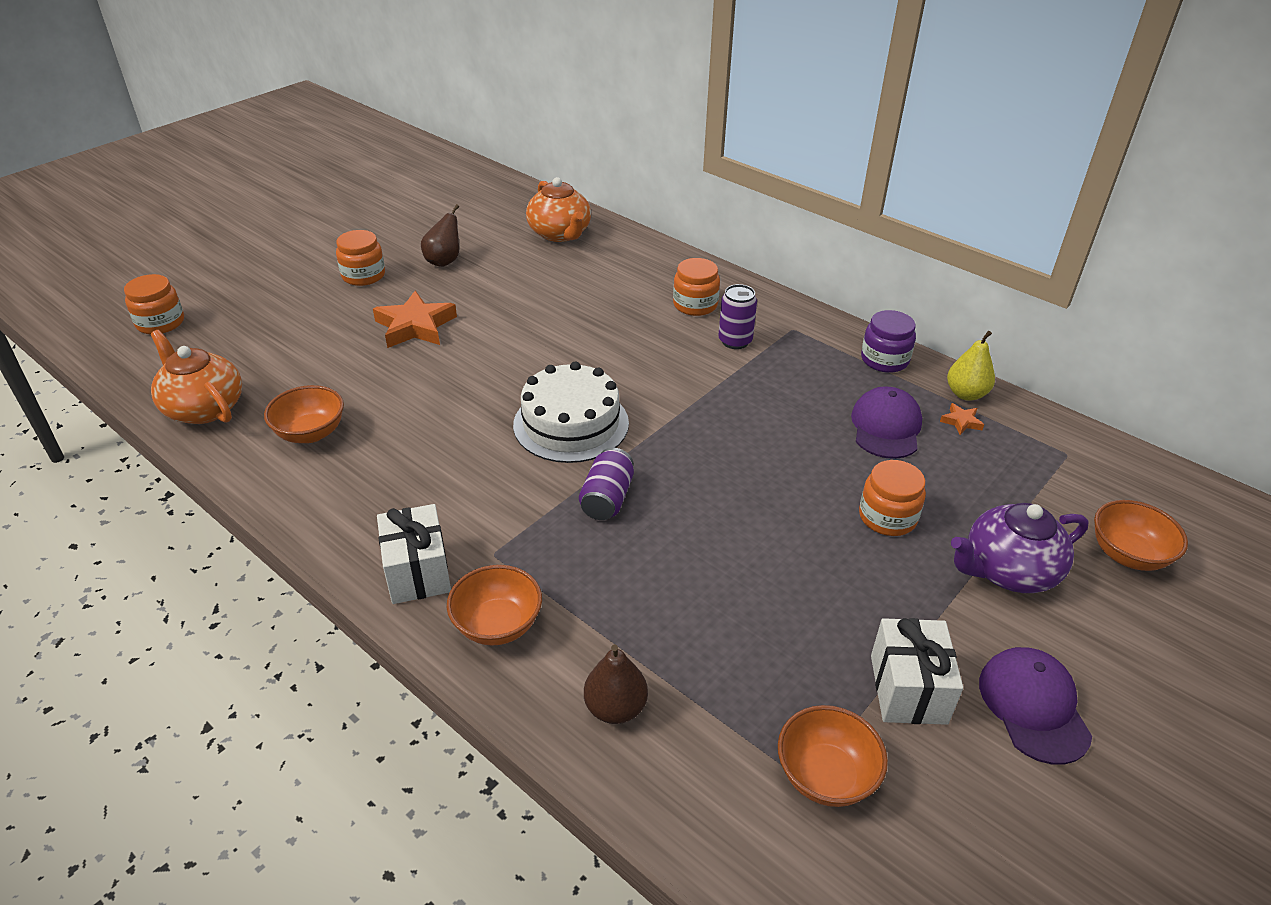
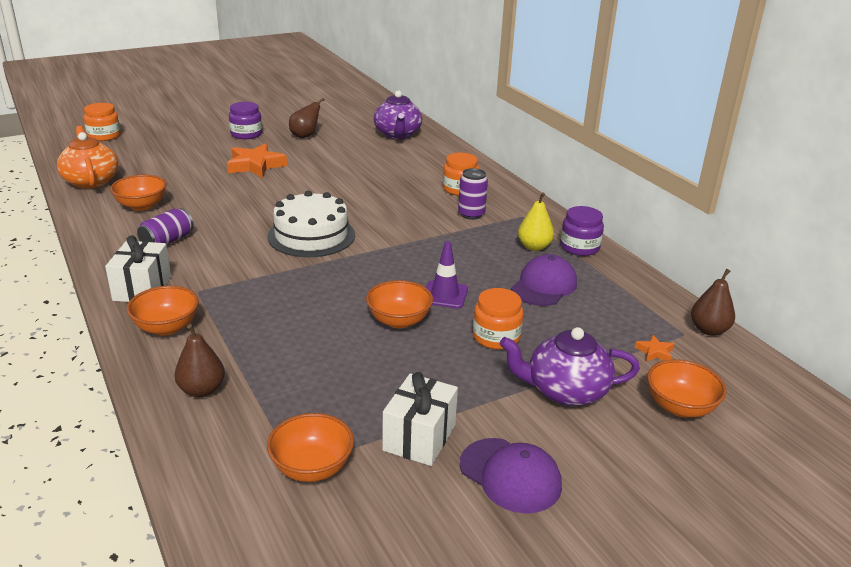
camera: 20 degrees right, 10 degrees down
orange jar [336,230,385,286] -> purple jar [229,102,262,139]
orange teapot [526,177,591,242] -> purple teapot [373,91,422,139]
purple can [579,448,634,520] -> purple can moved to [137,208,194,245]
orange star [940,403,984,435] -> orange star moved to [635,335,674,361]
yellow pear [947,331,995,401] -> yellow pear moved to [518,192,554,251]
purple cap [979,647,1092,765] -> purple cap turned 120 degrees clockwise [460,438,562,514]
none -> orange bowl [366,280,433,329]
none -> purple traffic cone [426,241,468,309]
none -> brown pear [691,269,735,336]

